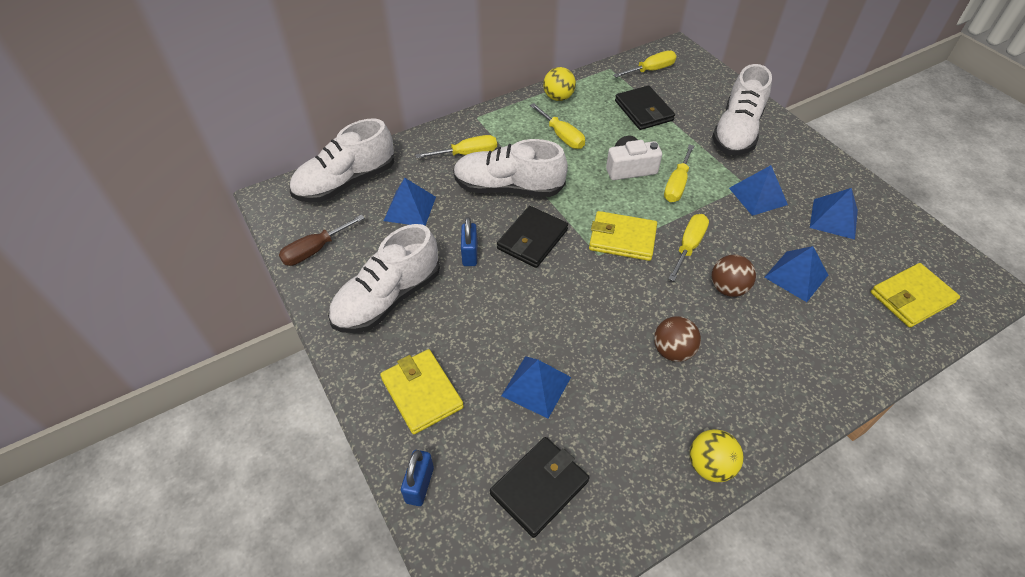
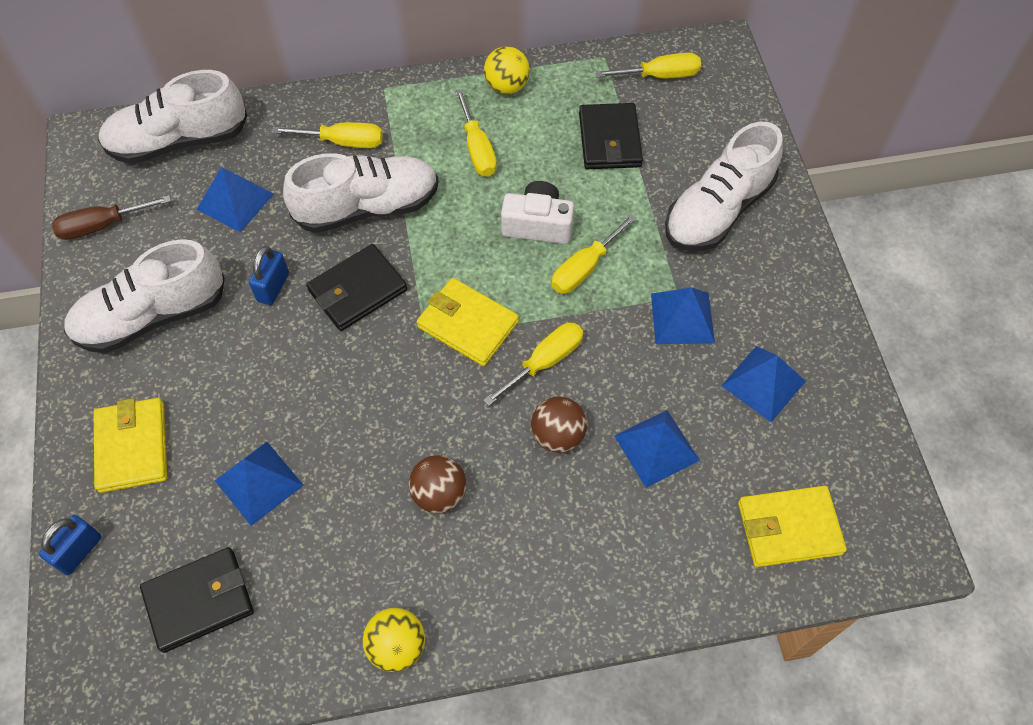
camera: 20 degrees right, 10 degrees up
white shoe [453,139,568,197] -> white shoe turned 135 degrees clockwise [283,153,439,233]

